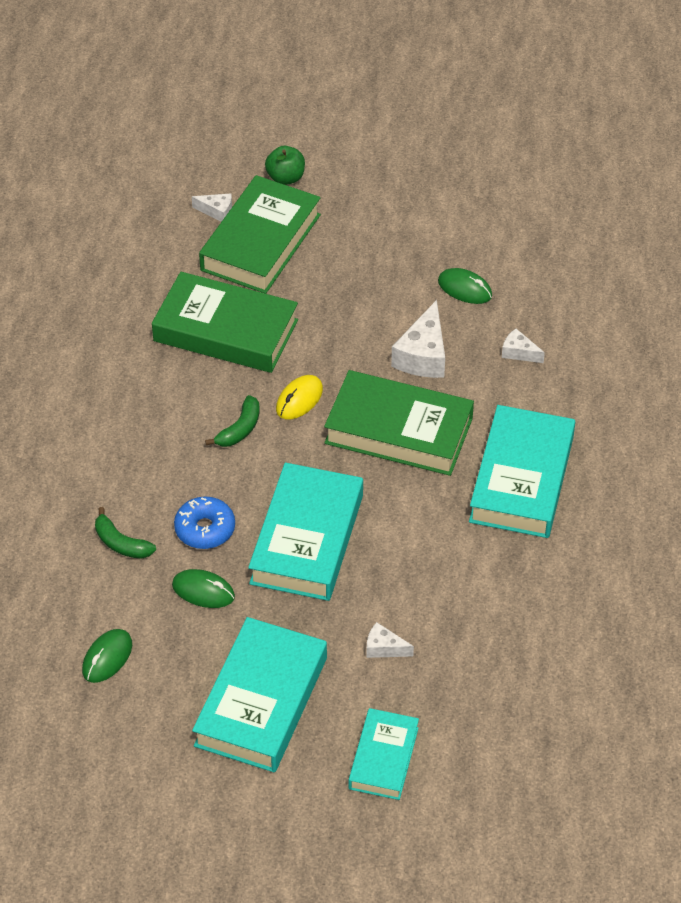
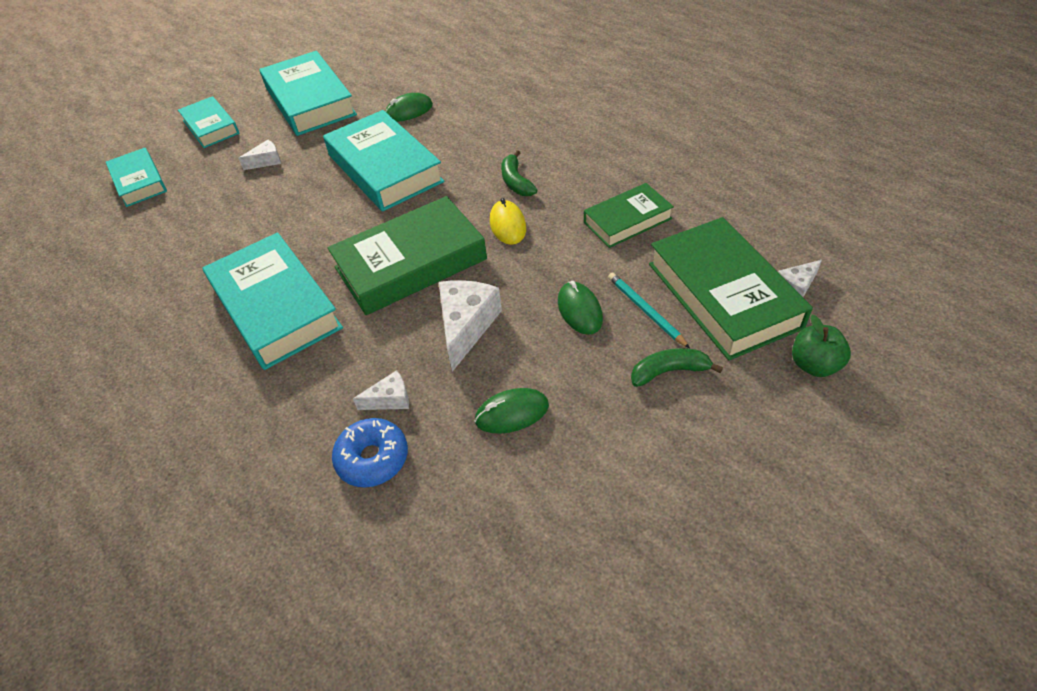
camera: 135 degrees right, 0 degrees up
green mouse [82,629,132,683] -> green mouse moved to [558,281,603,335]
green banana [95,507,156,559] -> green banana moved to [631,348,723,387]
green book [152,272,298,373] -> green book [584,183,674,248], size x0.59
blue donut [174,497,235,549] -> blue donut moved to [332,418,408,487]
white cheese [391,300,445,378] -> white cheese turned 45 degrees clockwise [439,280,502,372]
none -> turquoise book [106,148,167,207]
none -> turquoise pencil [608,273,690,348]

